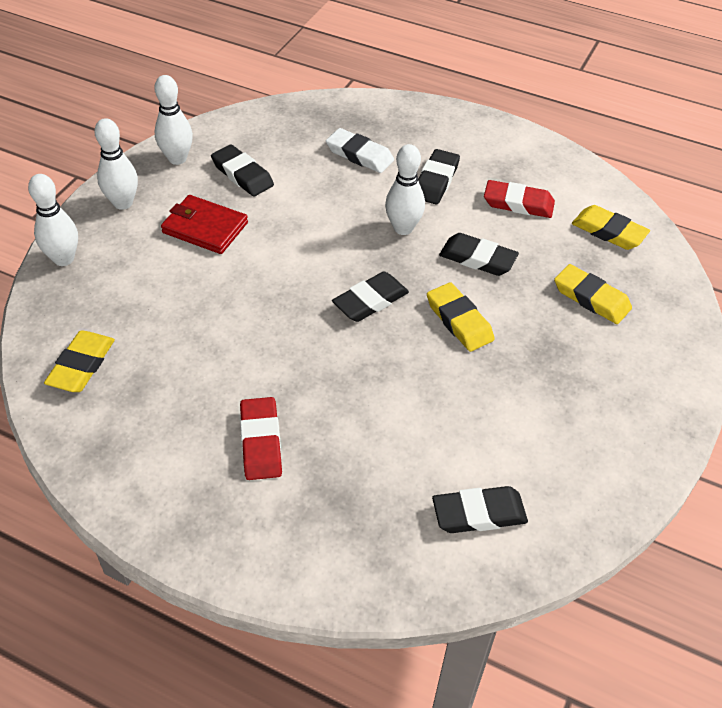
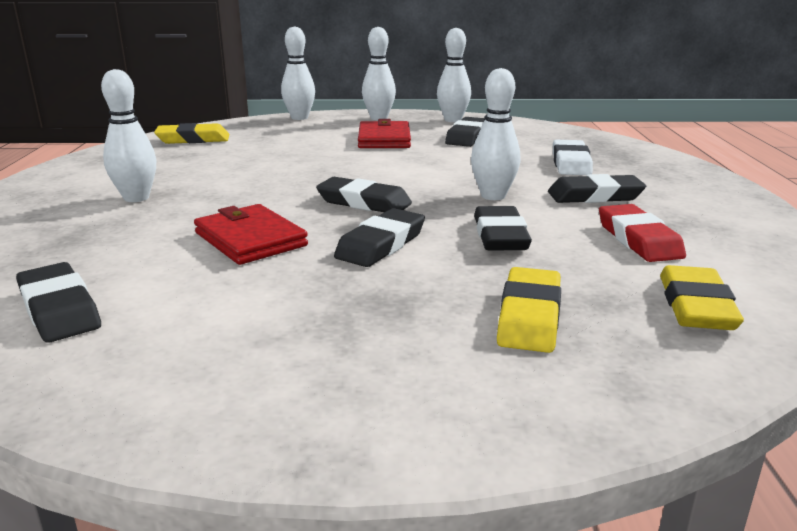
camera: 65 degrees right, 25 degrees down
red eraser [240,397,282,480] -> white bowling pin [101,69,156,202]
yellow eraser [427,282,495,352] -> black eraser [334,208,425,267]
none -> red wallet [194,204,308,265]

